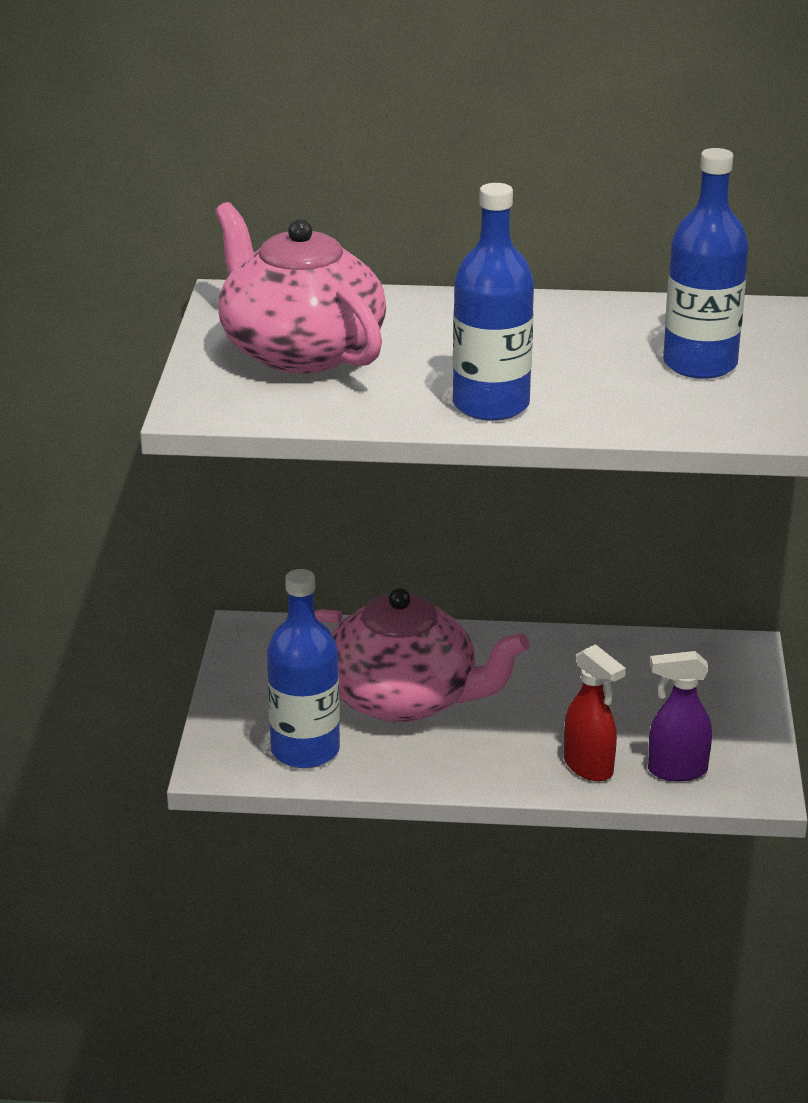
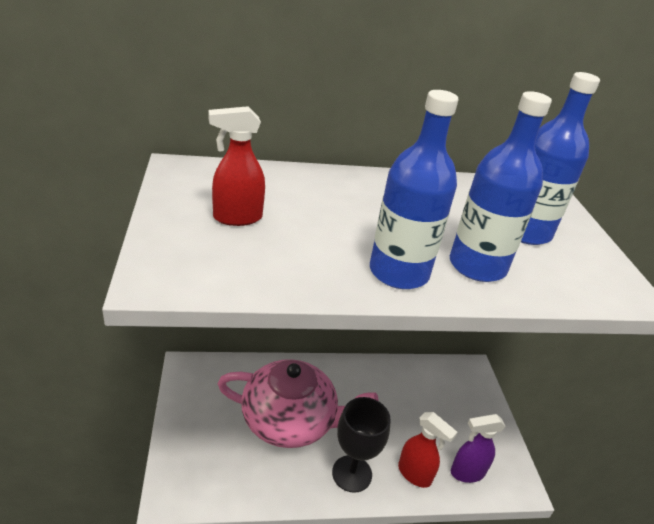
camera: 15 degrees left, 5 degrees up
pink teapot [215,202,386,374] -> red spray bottle [208,106,265,226]
blue bottle [267,569,340,768] -> blue bottle moved to [450,91,552,282]
none -> black goblet [332,397,391,493]

